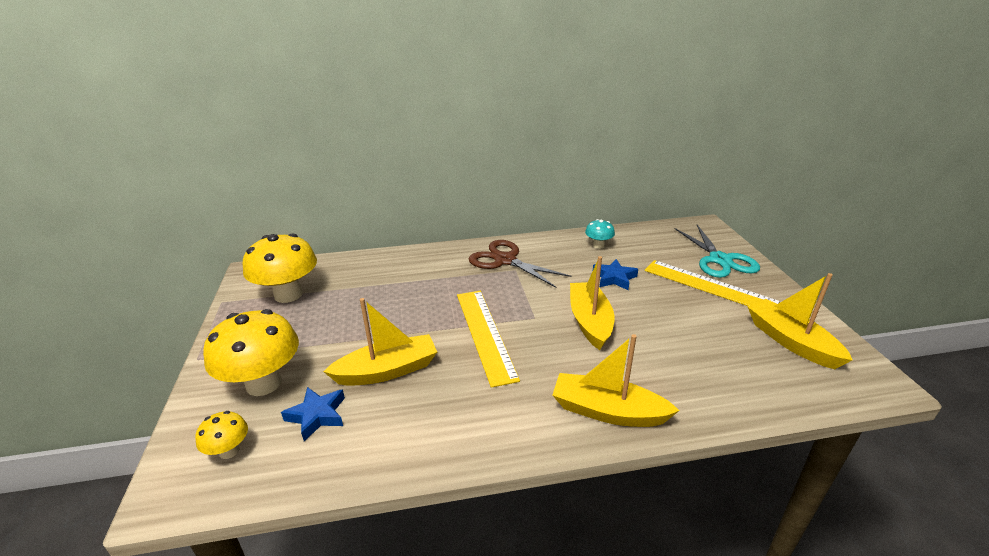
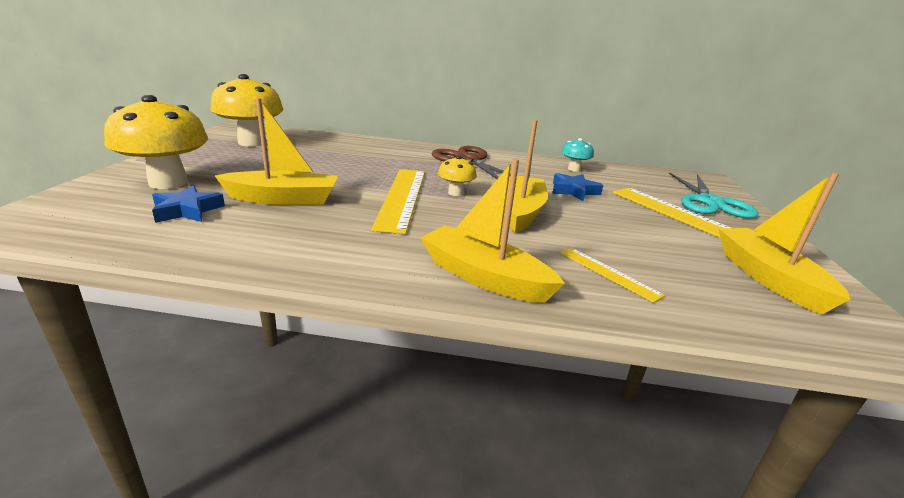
camera: 15 degrees right, 5 degrees down
yellow mushroom [195,411,248,459] -> yellow mushroom moved to [438,156,477,196]
none -> yellow ruler [561,248,665,303]

